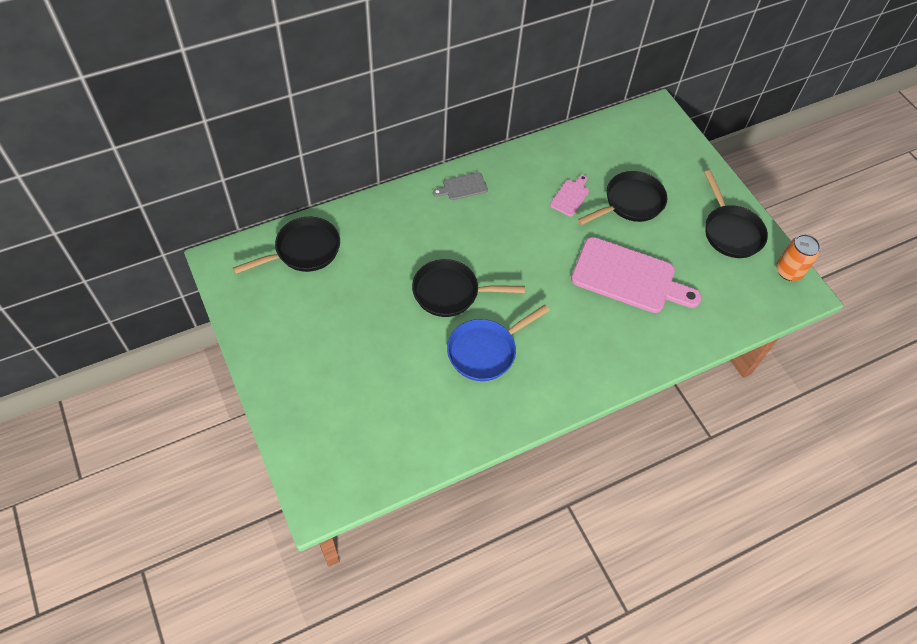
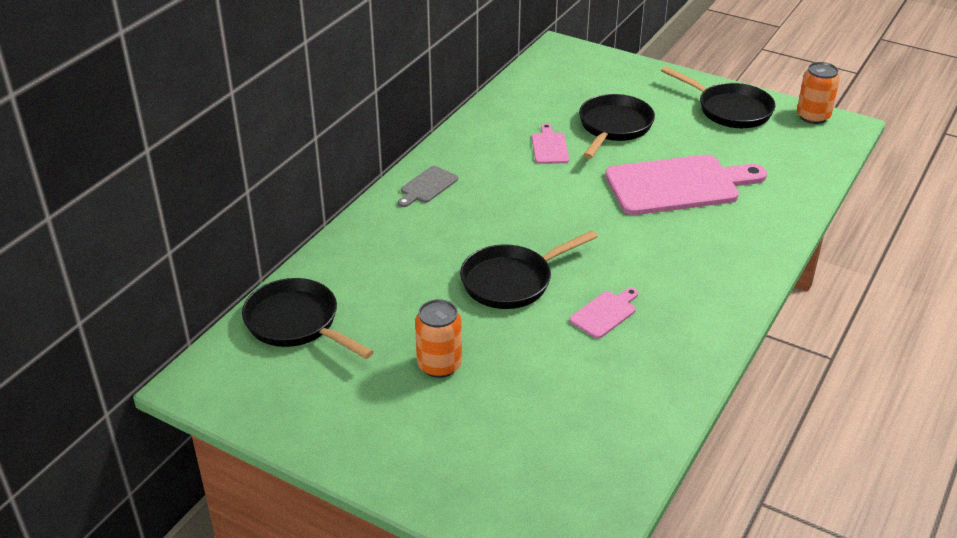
camera: 30 degrees left, 20 degrees down
black pan [233,217,340,274] -> black pan turned 75 degrees counterclockwise [242,278,374,359]
blue pan [447,305,550,381] -> pink cutting board [569,288,638,339]
none -> orange can [415,299,462,378]

